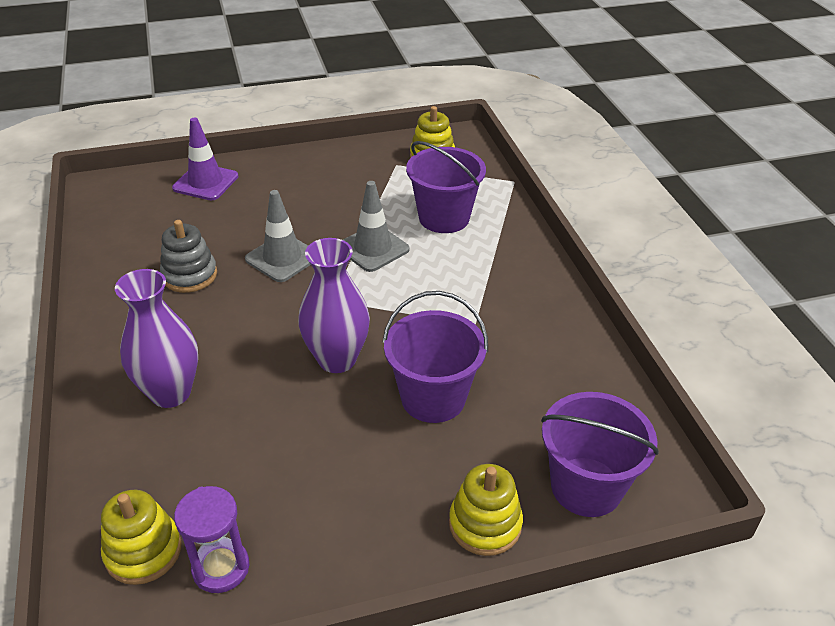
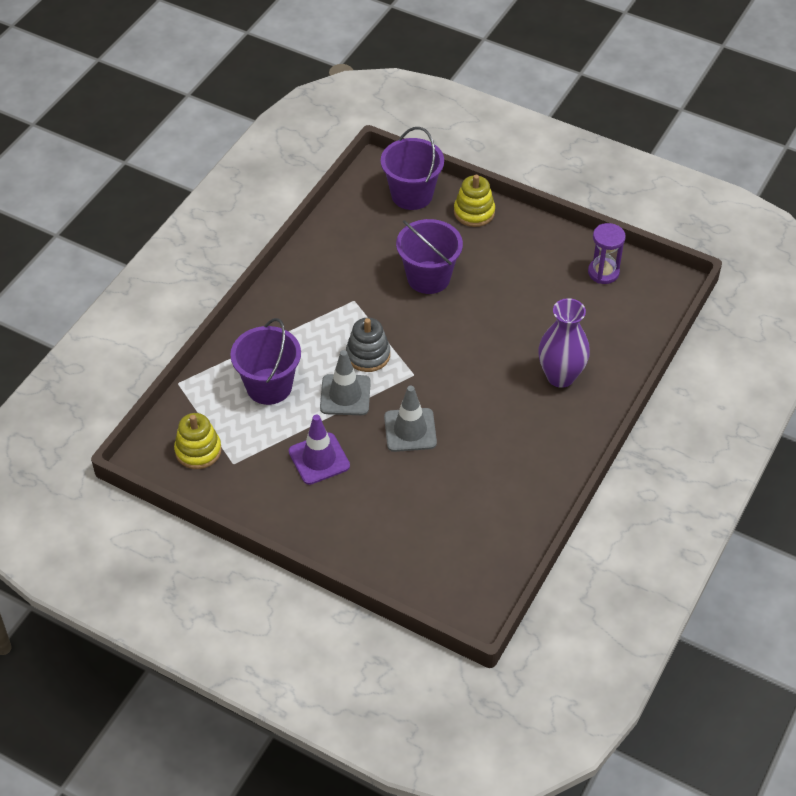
camera: 135 degrees left, 10 degrees up
yellow stacking toy [101,490,182,585] -> none
grey stacking toy [160,220,217,293] -> grey stacking toy moved to [346,318,390,372]
purple traffic cone [172,118,238,201] -> purple traffic cone moved to [289,415,350,485]
purple vase [298,238,370,373] -> none

